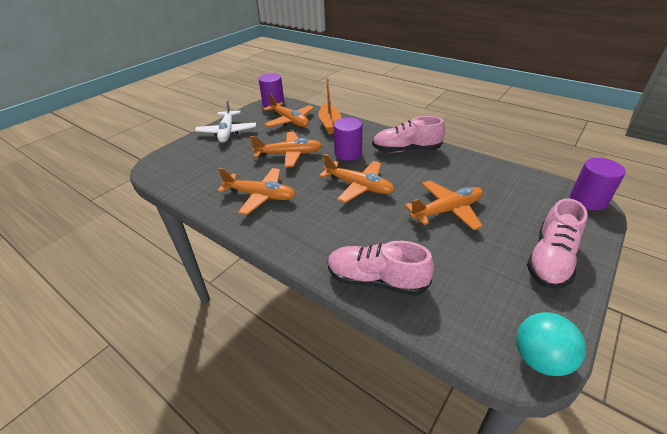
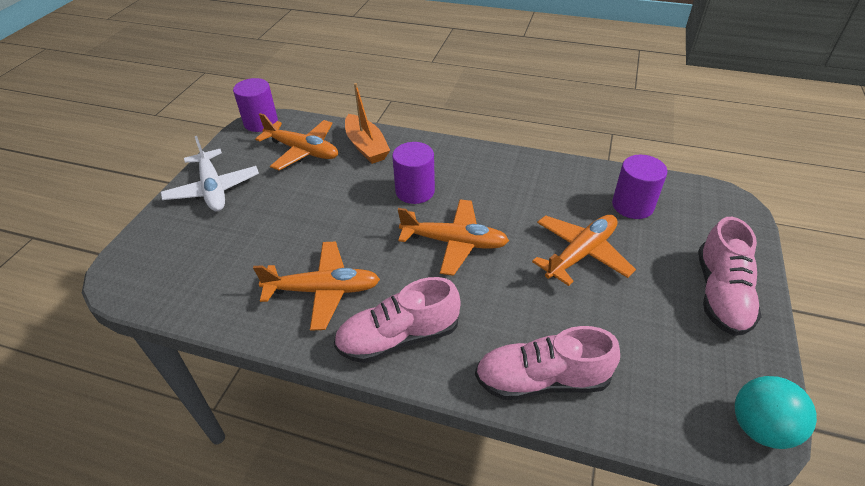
camera: 20 degrees left, 5 degrees up
orange plane [250,132,323,167] -> none
pink shoe [372,116,445,153] -> pink shoe moved to [334,277,461,363]
purple cylinder [570,158,626,210] -> purple cylinder moved to [612,155,667,219]

